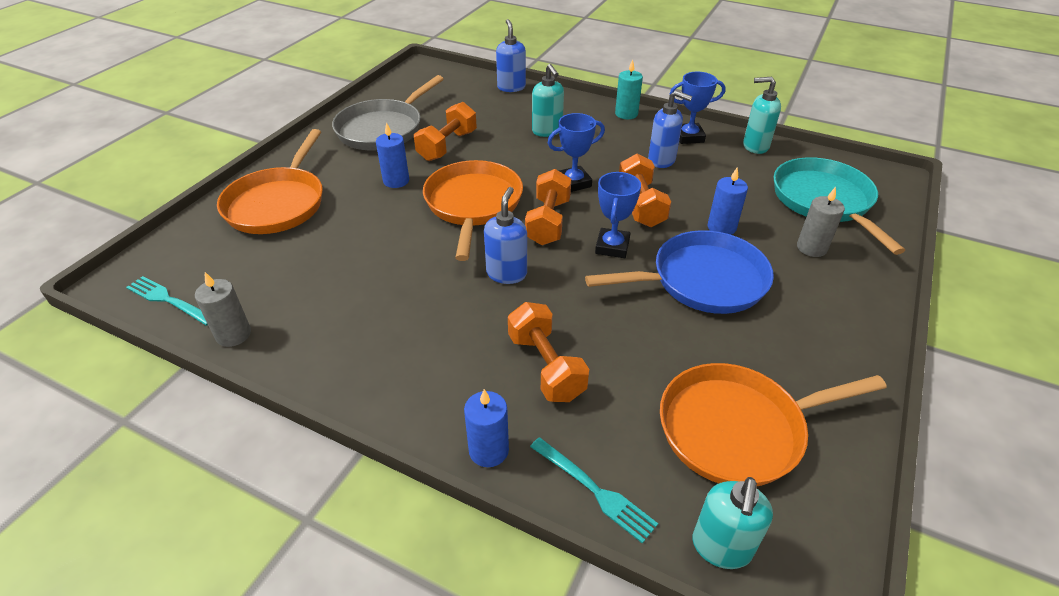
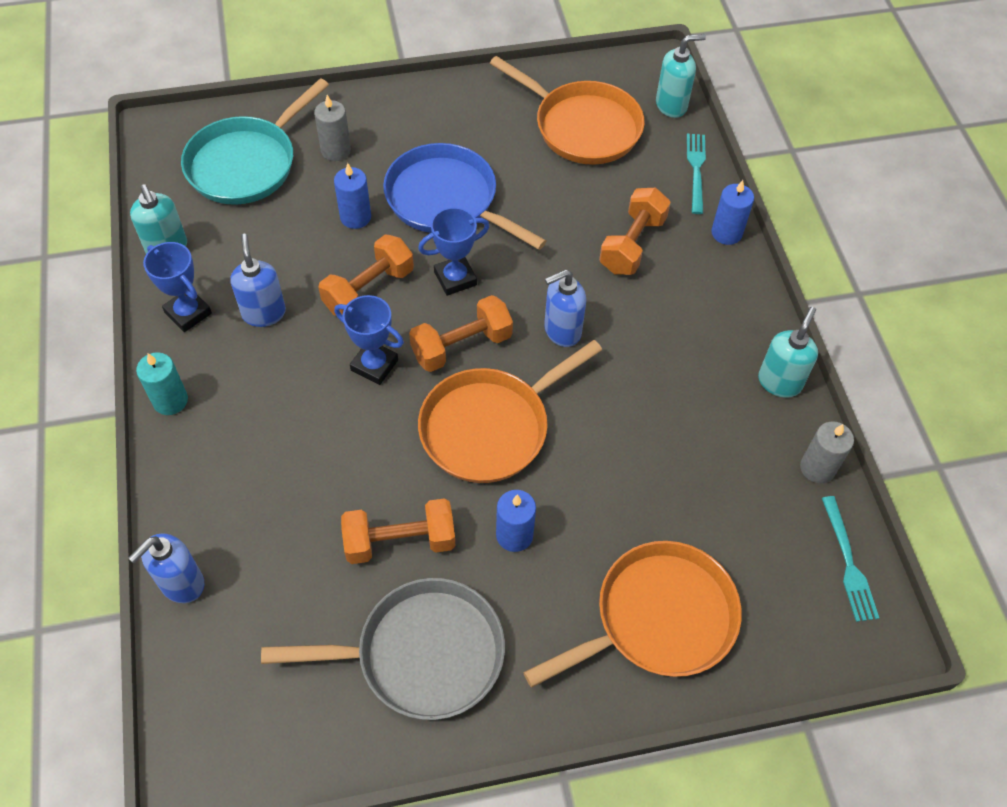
camera: 130 degrees left, 15 degrees up
turquoise soap dispenser [532,64,564,137] -> turquoise soap dispenser moved to [758,307,818,398]

